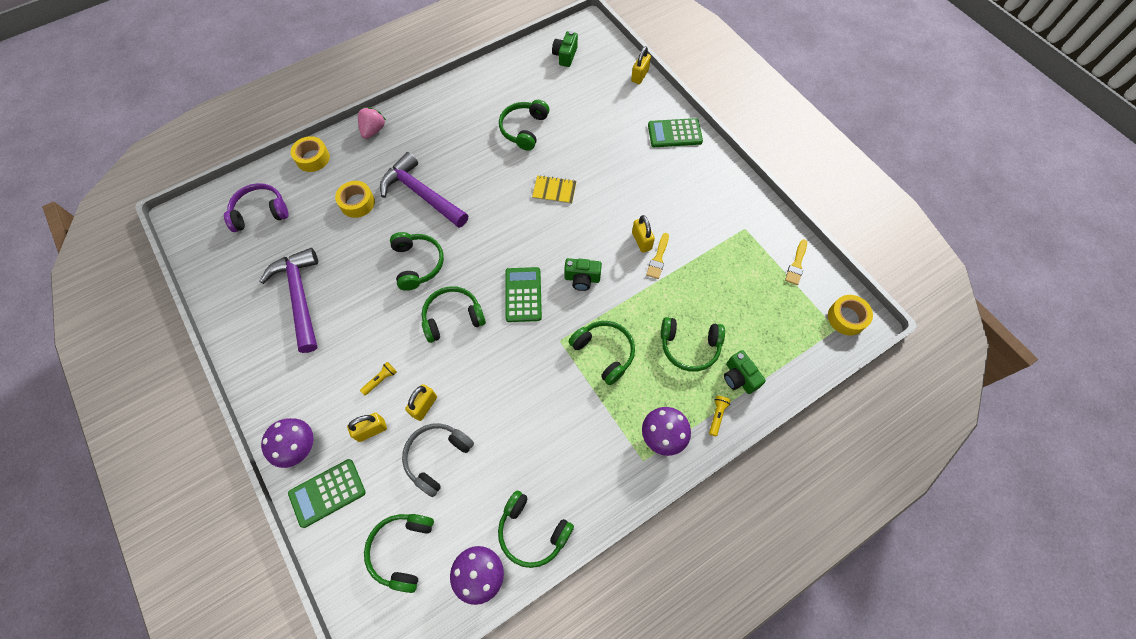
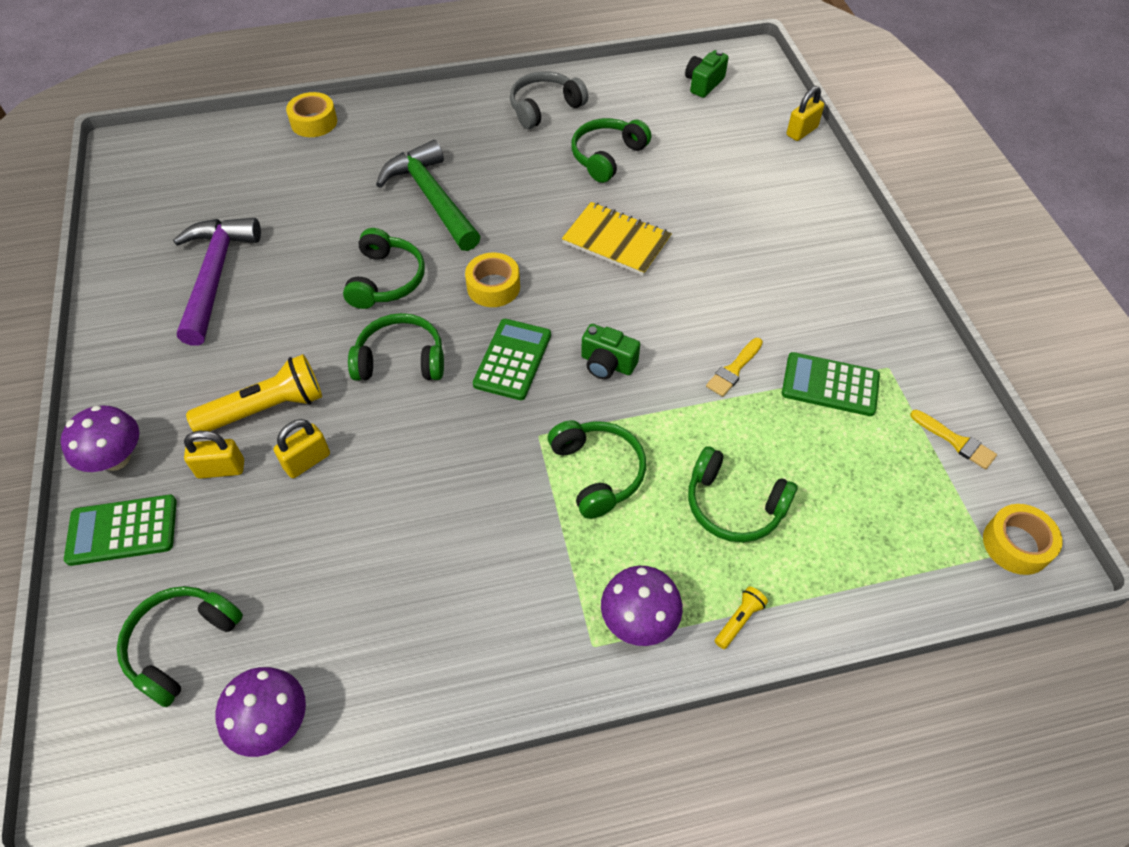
camera: 20 degrees right, 10 degrees down
purple headphones [224,183,289,232] -> none
yellow tape [335,181,375,218] -> yellow tape moved to [465,252,520,307]
pink strawberry [358,107,386,139] -> none
yellow flashlight [360,362,397,395] -> yellow flashlight [186,354,322,432], size x2.19
purple hammer [380,152,468,228] -> green hammer [376,140,481,251]
grey headphones [402,423,474,497] -> grey headphones moved to [510,71,588,129]
green headphones [498,491,574,568] -> none
yellow notebook [532,175,577,204] -> yellow notebook [562,202,672,276], size x1.52
yellow padlock [632,215,655,253] -> none
green calculator [648,118,703,147] -> green calculator moved to [782,352,880,416]
green camera [724,350,766,394] -> none
yellow brush [785,239,807,285] -> yellow brush turned 90 degrees counterclockwise [910,410,997,470]

